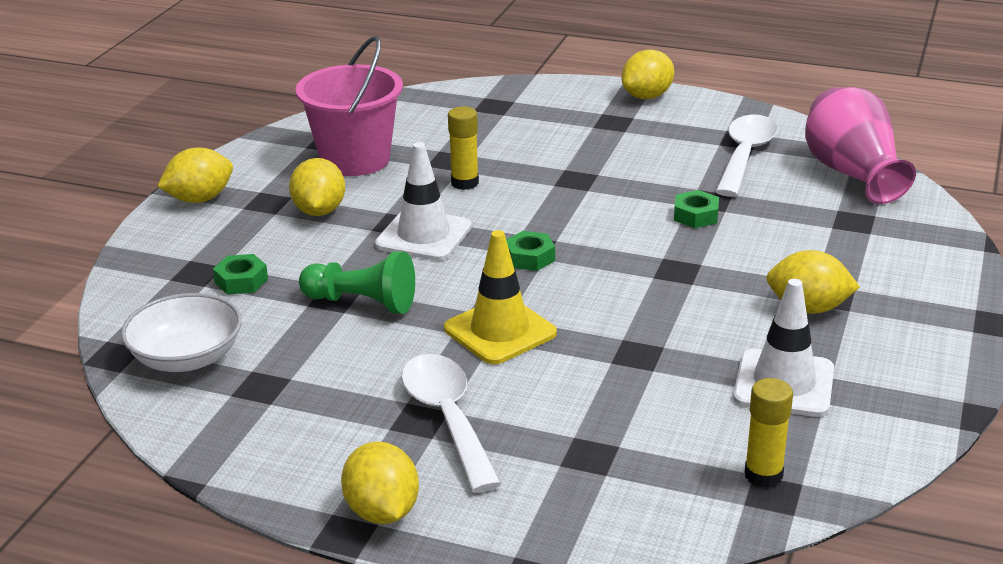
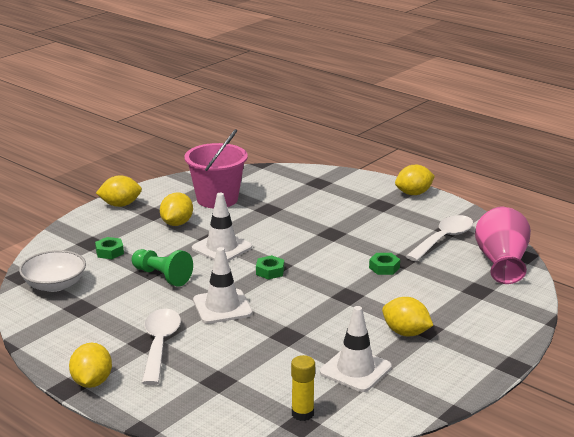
camera: 20 degrees right, 5 degrees down
yellow traffic cone [444,230,557,364] -> white traffic cone [193,247,252,324]
yellow glue stick [448,107,479,190] -> none

